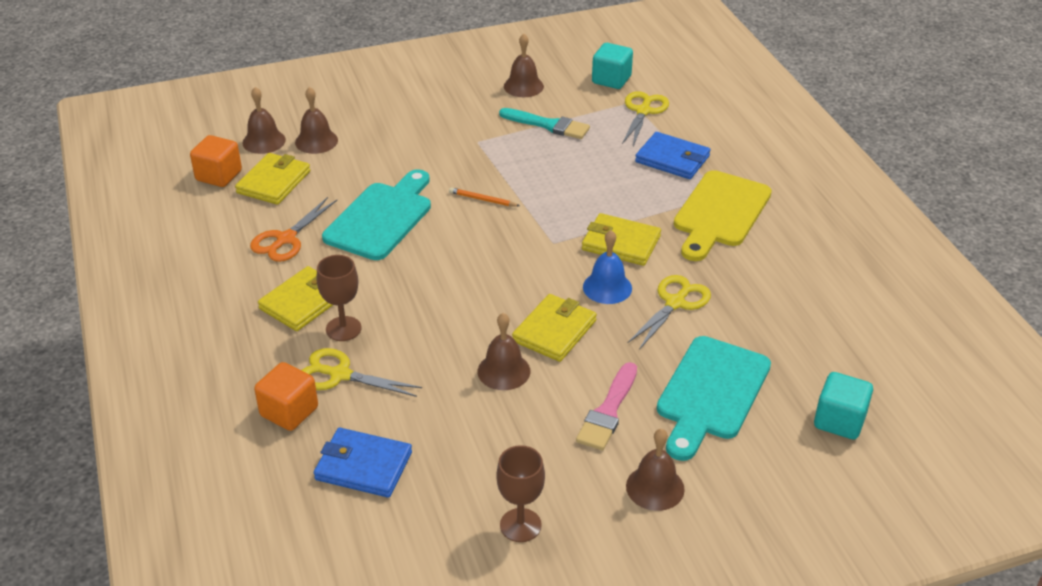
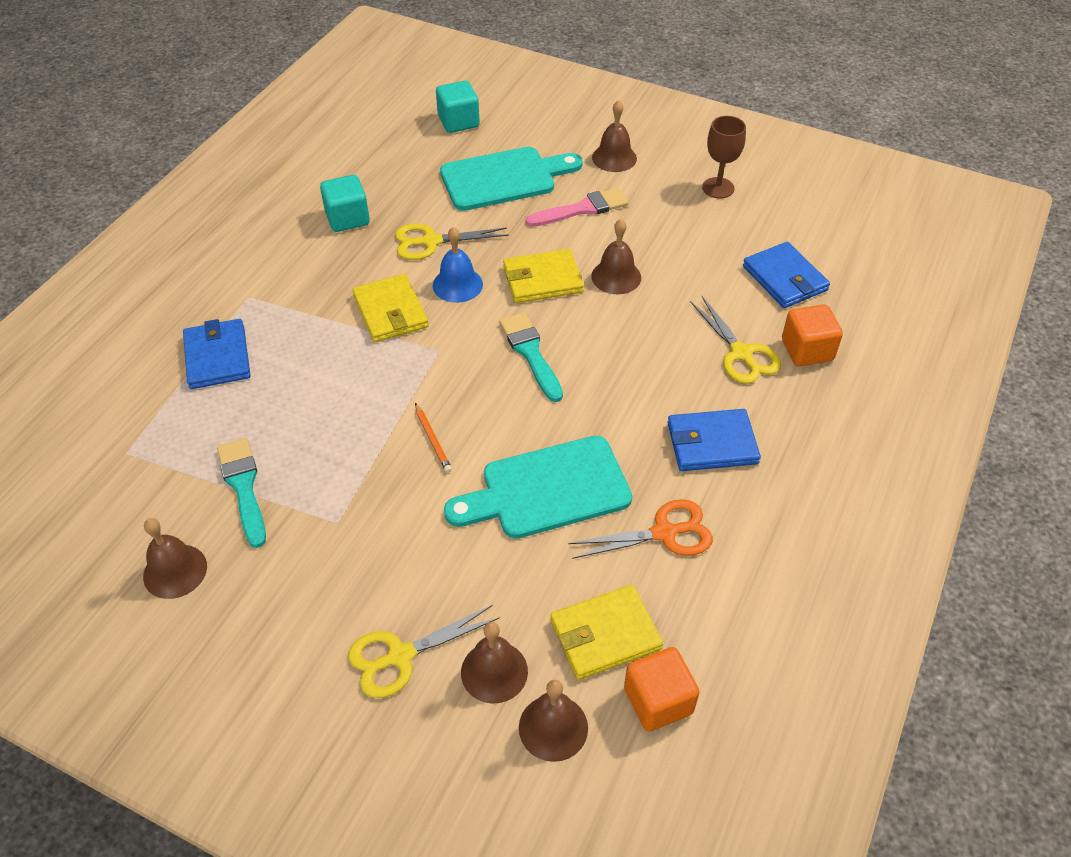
camera: 135 degrees left, 10 degrees up
yellow wallet [258,266,333,331] -> blue wallet [668,409,761,471]
brown goblet [316,255,362,341] -> none
turquoise cube [592,43,633,89] -> turquoise cube moved to [320,175,370,232]
yellow scissors [622,91,669,146] -> yellow scissors moved to [348,605,500,698]
yellow cutting board [674,170,772,261] -> none
none -> turquoise brush [499,313,563,402]

